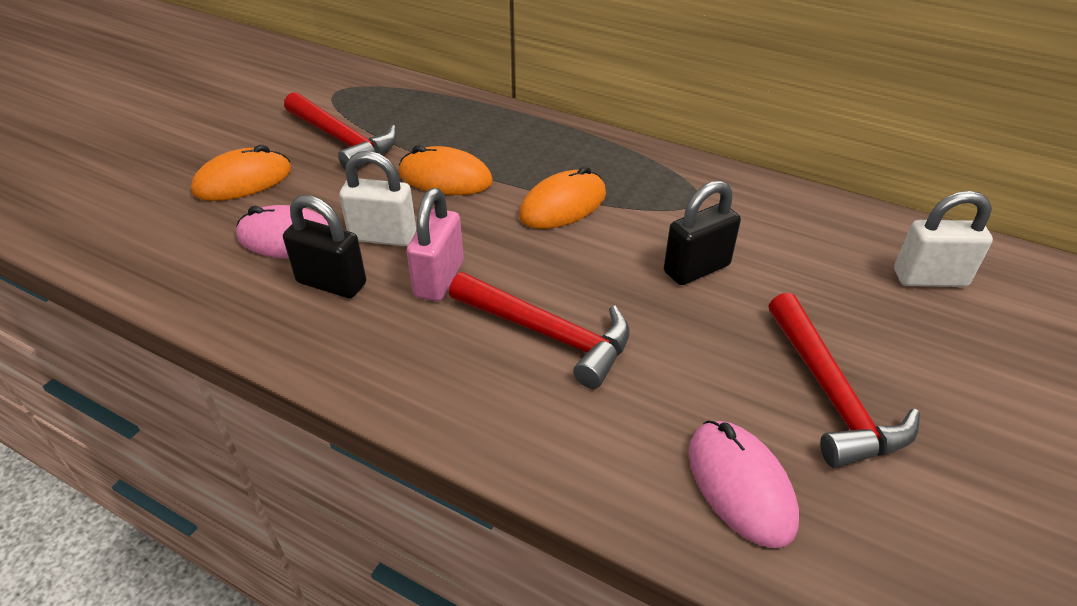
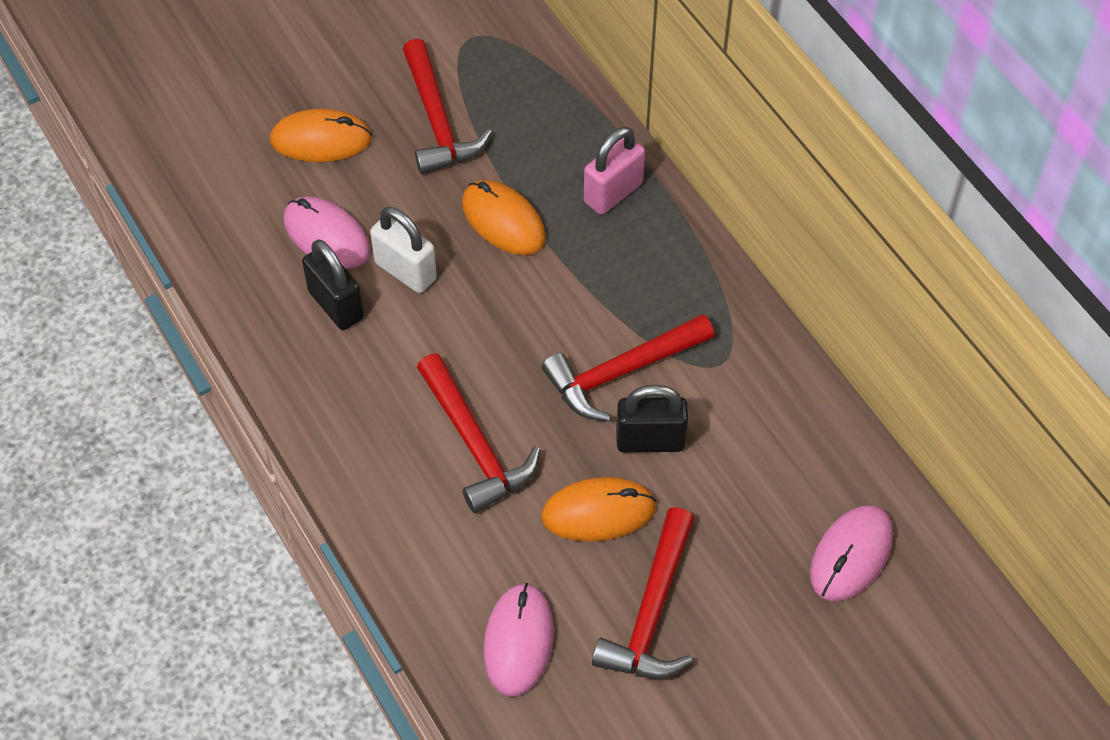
camera: 30 degrees right, 15 degrees up
pink padlock [406,188,464,301] -> pink padlock moved to [584,127,645,215]
orange mouse [519,166,606,229] -> orange mouse moved to [541,477,656,542]
white padlock [894,191,993,287] -> pink mouse [810,505,893,601]
none -> red hammer [541,314,714,421]

